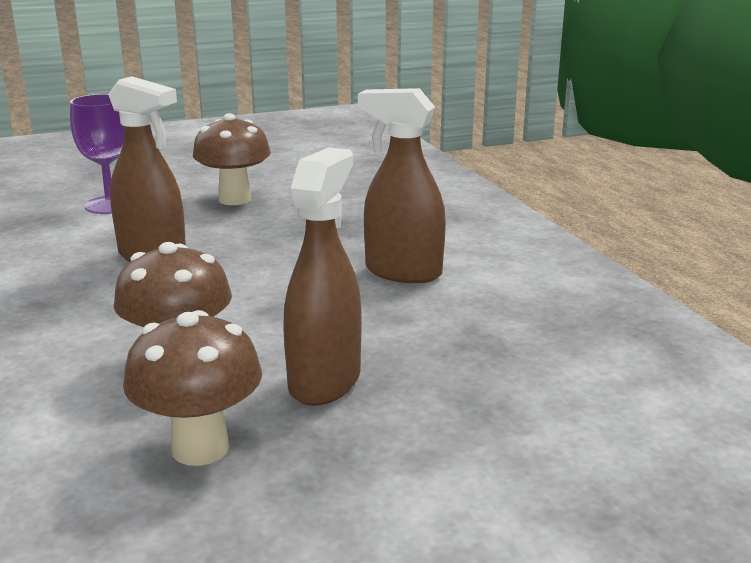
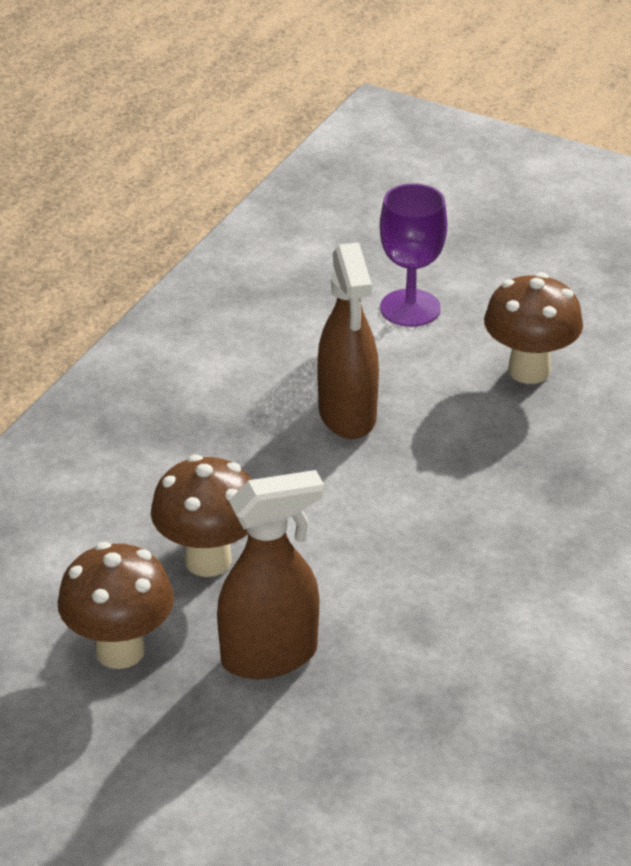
camera: 50 degrees right, 15 degrees up
brown spray bottle [358,88,446,283] -> none

